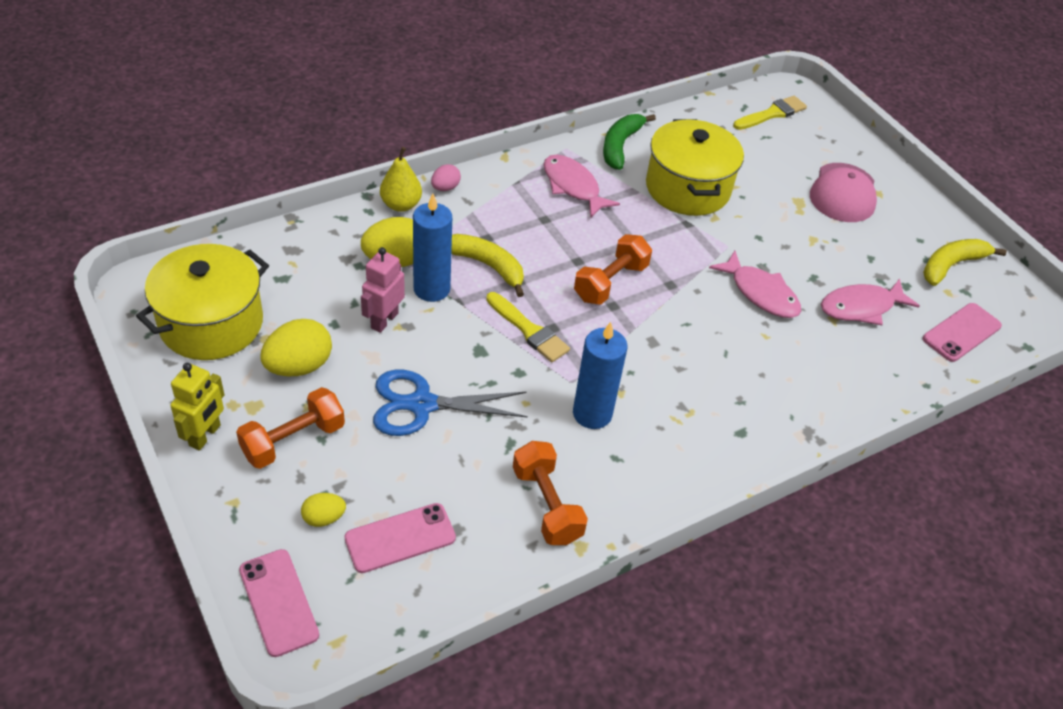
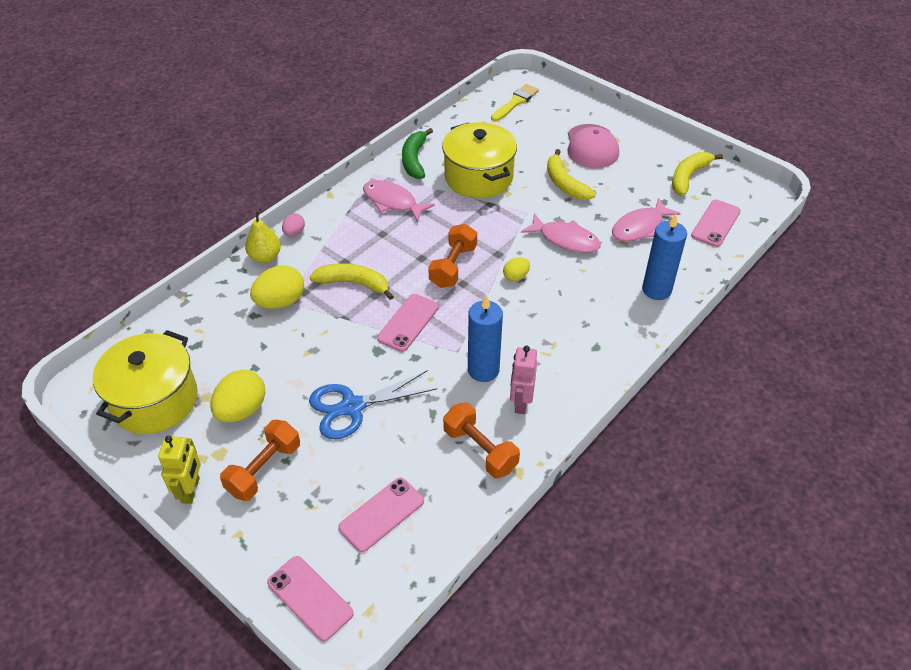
camera: 15 degrees left, 0 degrees up
yellow egg [301,493,346,527] -> yellow egg moved to [503,258,530,281]
pink robot [361,247,405,333] -> pink robot moved to [510,346,537,414]
blue candle [413,194,452,302] -> blue candle moved to [642,214,687,300]
yellow brush [486,292,570,362] -> pink phone [377,294,439,352]
none -> yellow banana [547,149,596,200]

